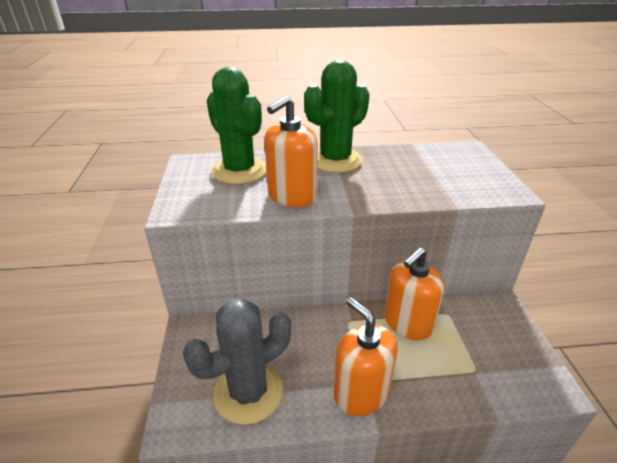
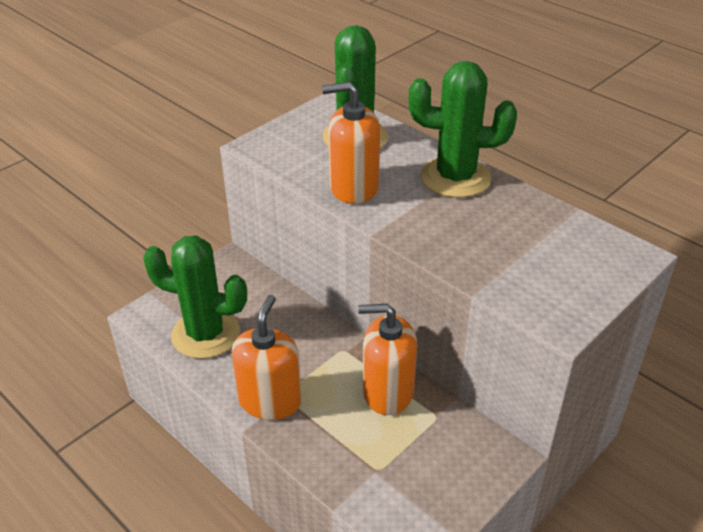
camera: 50 degrees right, 5 degrees up
grey cactus [183,298,291,425] -> green cactus [143,235,247,359]

